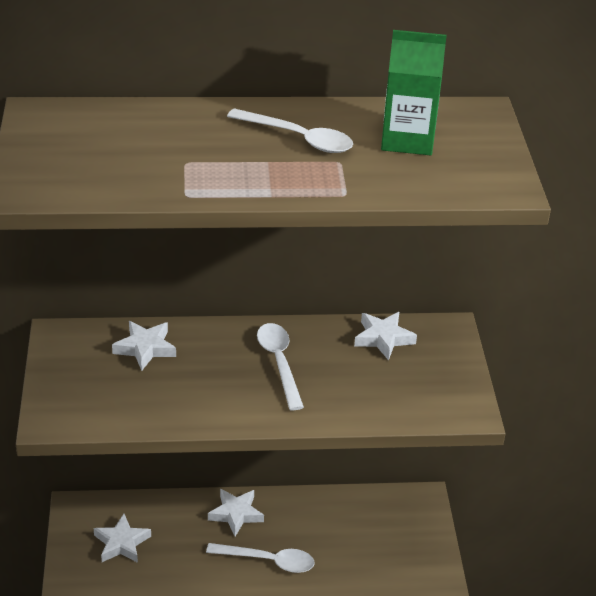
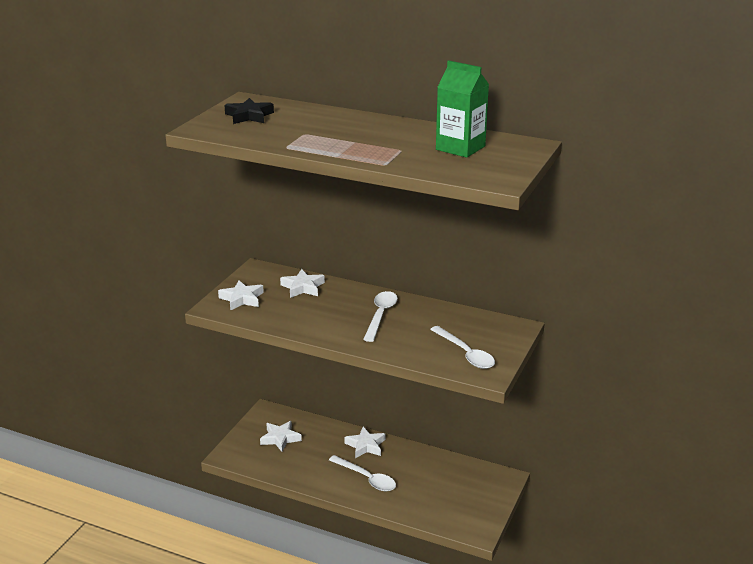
camera: 30 degrees right, 10 degrees down
white spoon [227,108,353,153] -> white spoon moved to [430,326,495,369]
white star [354,312,417,360] -> white star moved to [218,280,264,310]
none -> black star [224,98,274,124]

